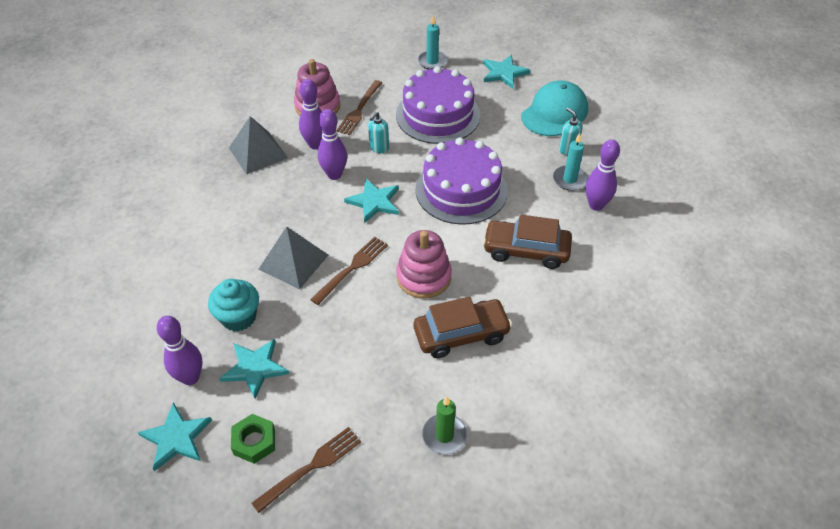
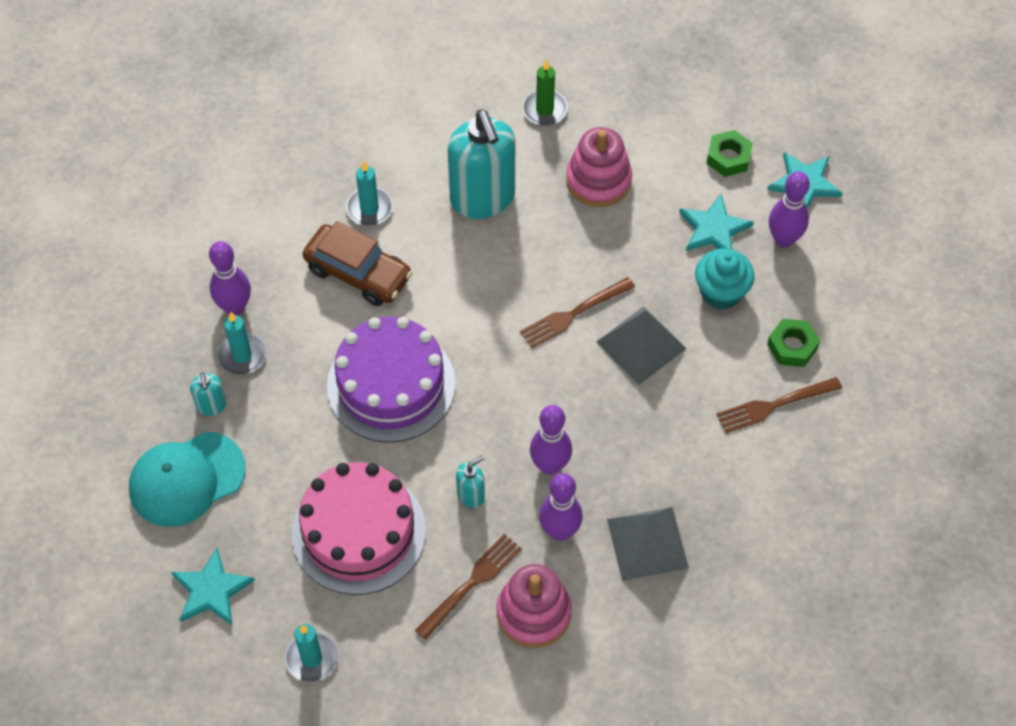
camera: 160 degrees left, 10 degrees up
brown fork [251,427,361,513] -> brown fork moved to [716,377,842,433]
turquoise star [344,179,399,223] -> none
purple cake [396,66,480,144] -> pink cake [292,462,426,595]
pink stacking toy [396,230,452,299] -> pink stacking toy moved to [566,127,632,207]
brown car [414,297,512,358] -> turquoise soap dispenser [448,110,515,219]
none -> turquoise candle [346,161,393,226]
none -> green nut [767,319,820,367]

